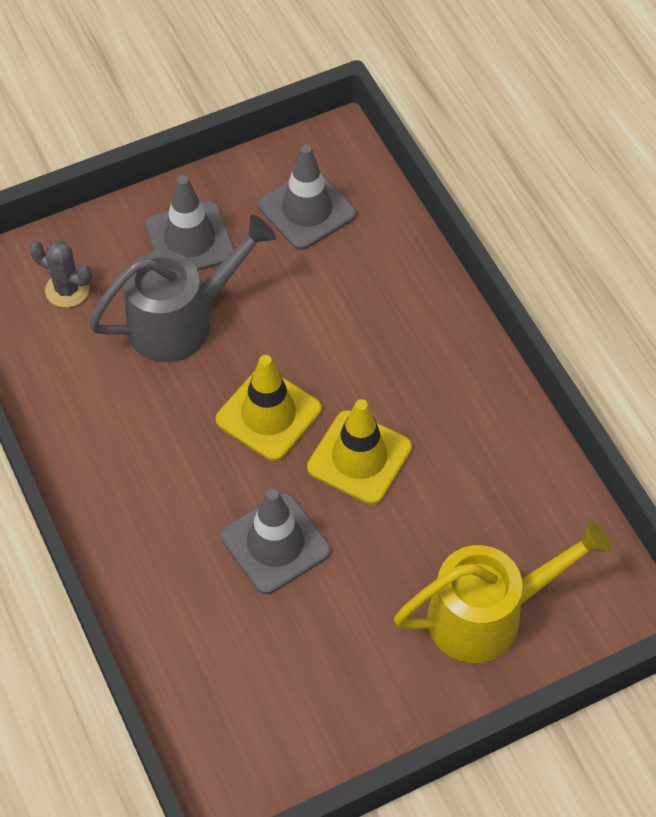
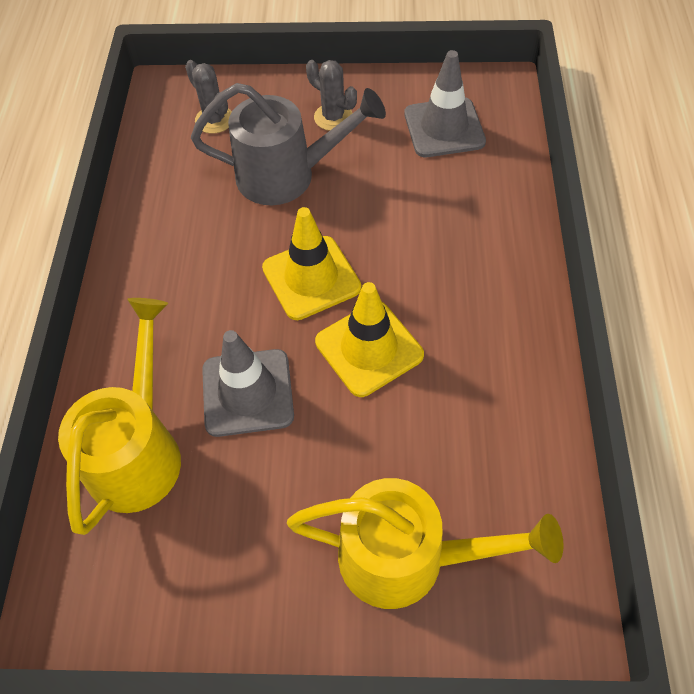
camera: 30 degrees right, 0 degrees up
grey traffic cone [145,175,234,271] -> grey cactus [306,60,357,131]
none -> yellow watering can [58,298,181,535]

